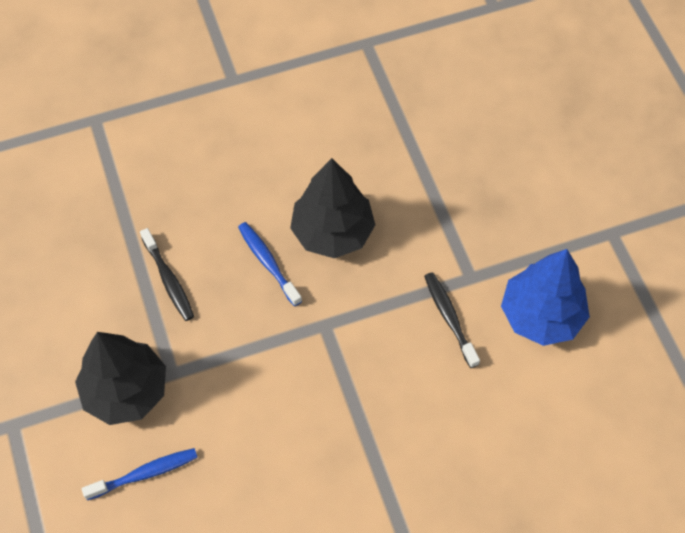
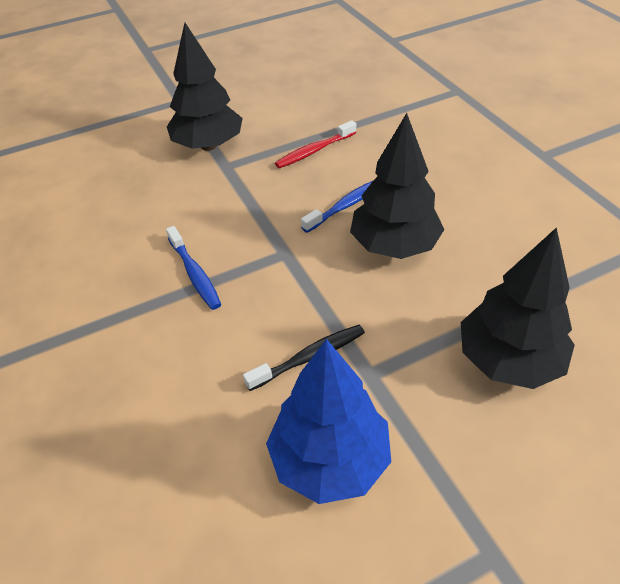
camera: 85 degrees right, 15 degrees down
blue toothbrush [82,448,198,500] -> blue toothbrush moved to [166,226,221,310]
black toothbrush [140,228,194,321] -> red toothbrush [275,120,356,168]
none -> black tree [461,227,575,389]

